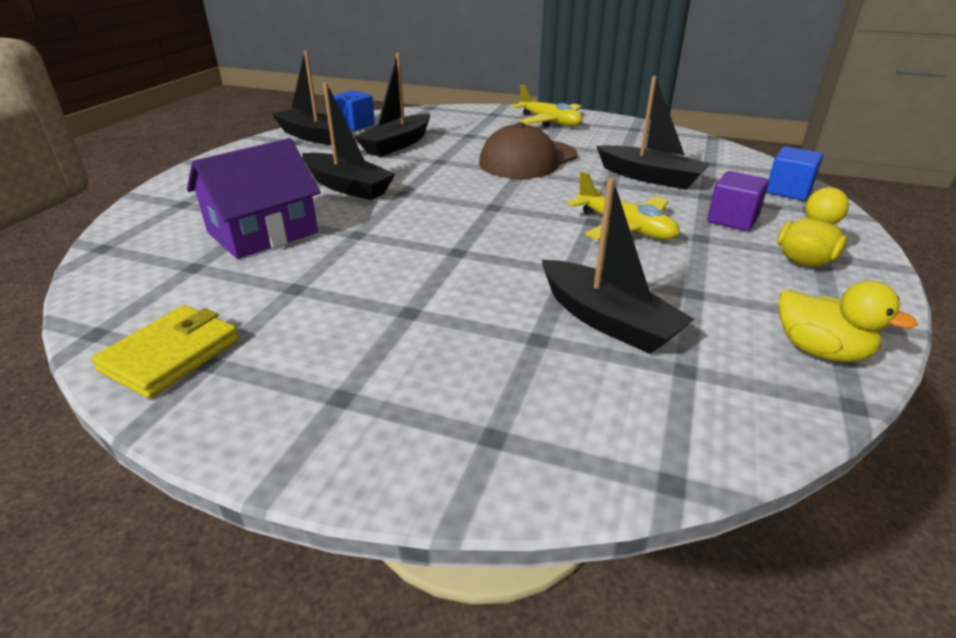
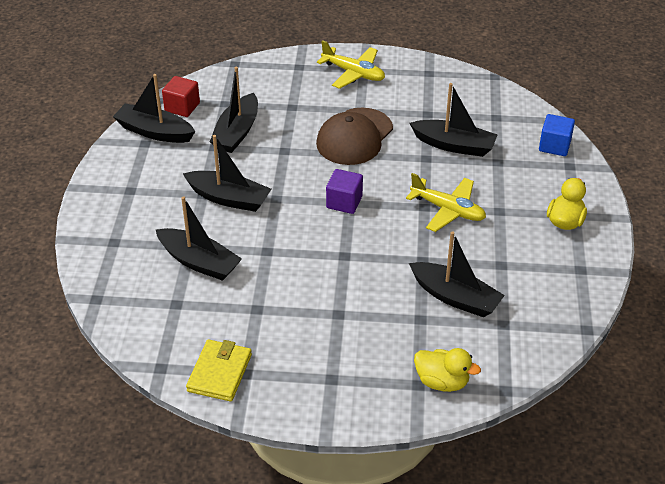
camera: 15 degrees left, 10 degrees up
purple house [187,138,321,259] -> black boat [156,196,242,281]
blue cube [333,90,375,131] -> red cube [162,76,200,117]
purple cube [707,171,769,231] -> purple cube moved to [326,169,363,214]
yellow duck [779,280,918,362] -> yellow duck moved to [414,348,481,392]

